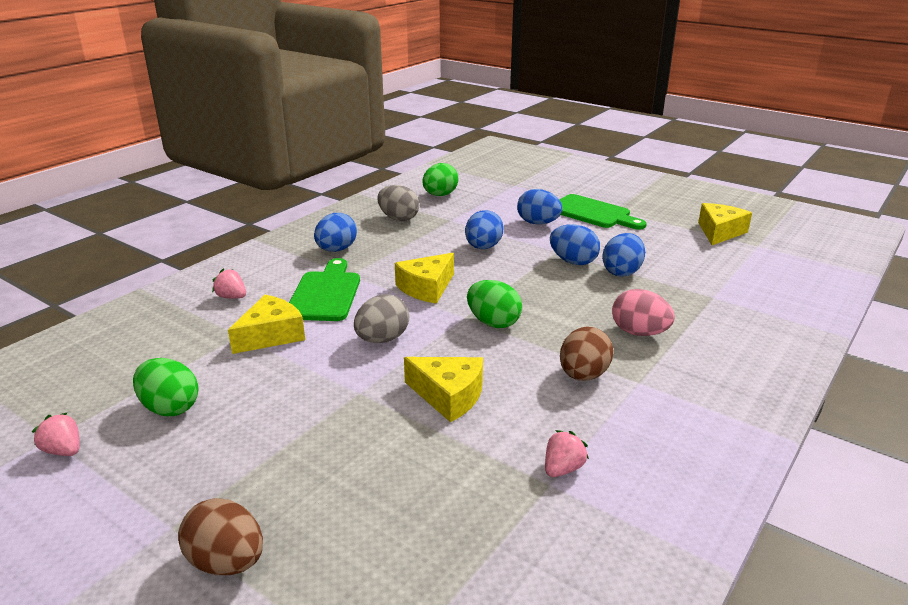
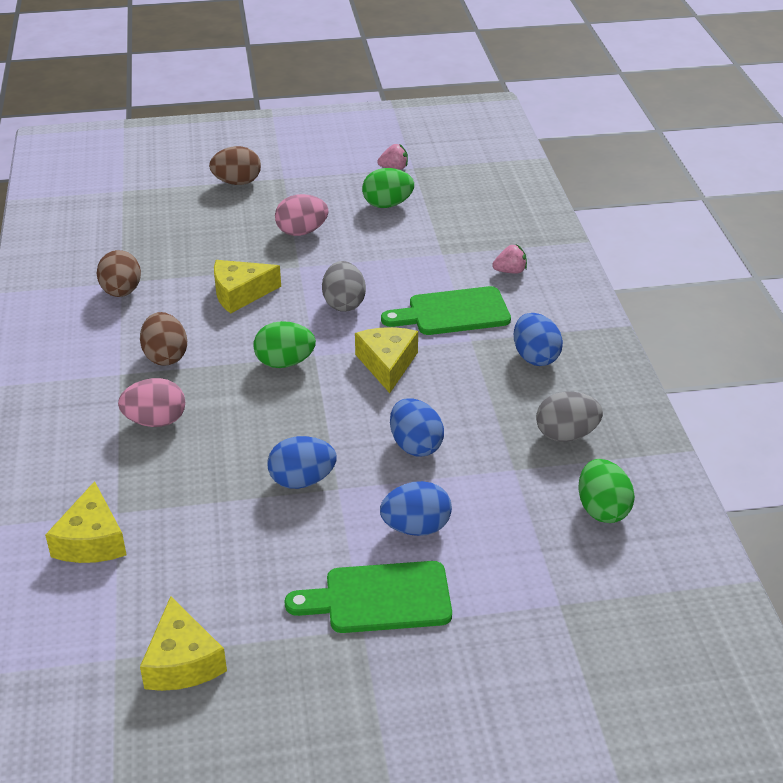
camera: 135 degrees right, 10 degrees up
yellow cheese [228,295,305,354] -> yellow cheese moved to [45,481,127,563]
green cutting board [289,258,360,321] -> green cutting board turned 120 degrees clockwise [381,286,511,335]
pink strawberry [545,430,589,477] -> brown egg [97,250,141,297]
blue egg [602,233,645,277] -> none
none -> pink egg [275,194,328,236]

